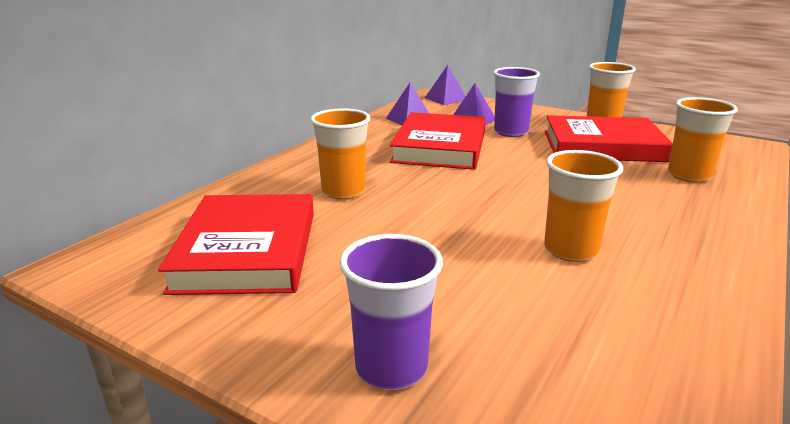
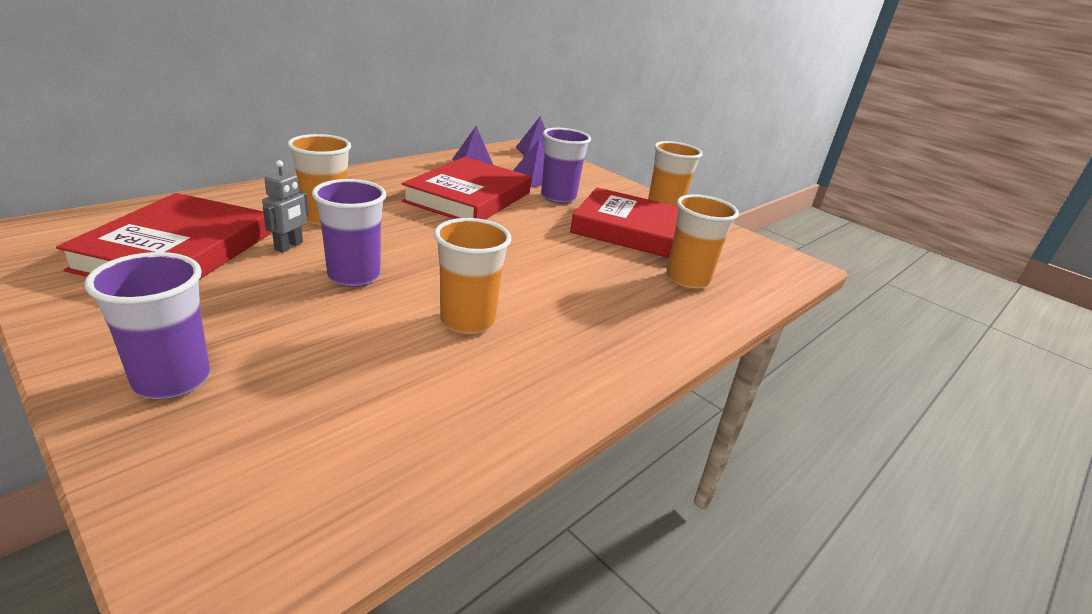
camera: 10 degrees right, 5 degrees up
none -> grey robot [262,160,309,253]
none -> purple cup [312,179,386,287]

